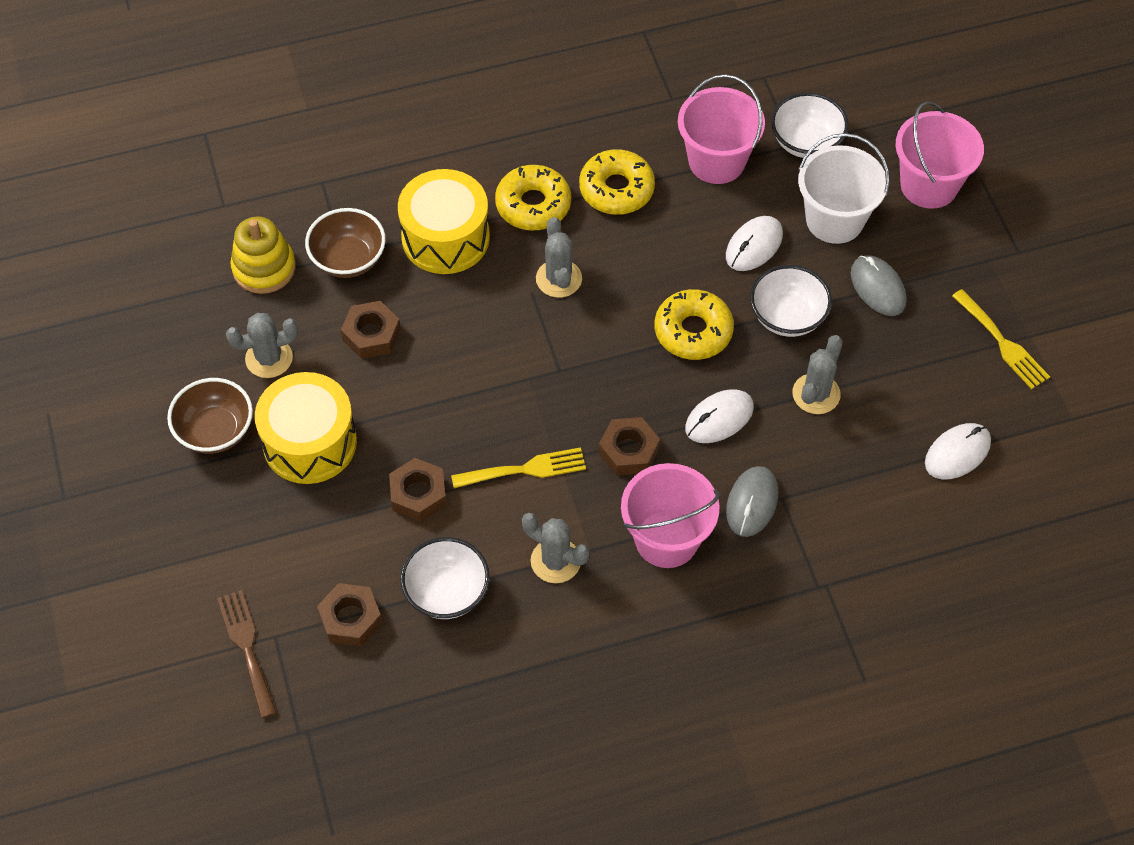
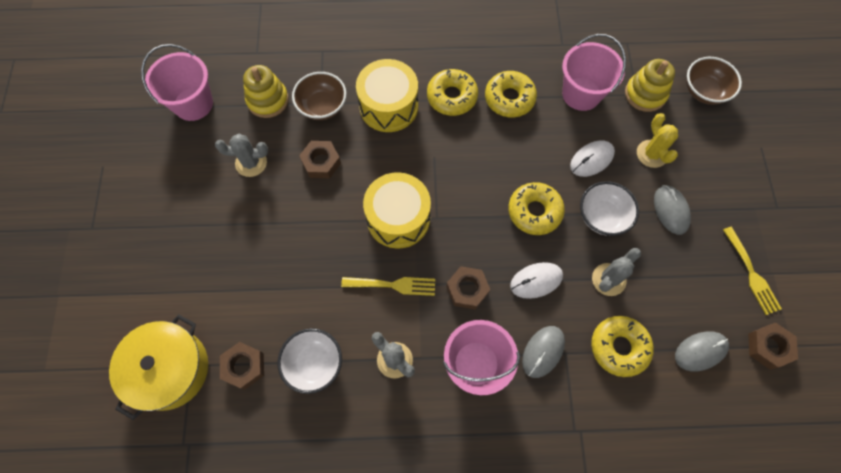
camera: 15 degrees right, 10 degrees up
brown bowl [167,378,253,454] -> brown bowl moved to [686,57,742,105]
brown fork [217,590,277,718] -> yellow pot [109,315,208,420]
yellow drum [255,372,357,484] -> yellow drum moved to [363,172,431,249]
brown nut [389,458,446,522] -> brown nut moved to [748,323,798,370]
grey cactus [536,217,582,298] -> none
white bowl [771,92,849,158] -> yellow stacking toy [625,59,675,112]
white bucket [798,133,889,244] -> yellow cactus [637,113,678,168]
pink bucket [896,101,984,209] -> pink bucket moved to [141,44,213,121]
white mouse [925,423,991,479] -> grey mouse [675,332,729,372]
none -> yellow donut [591,316,654,377]

